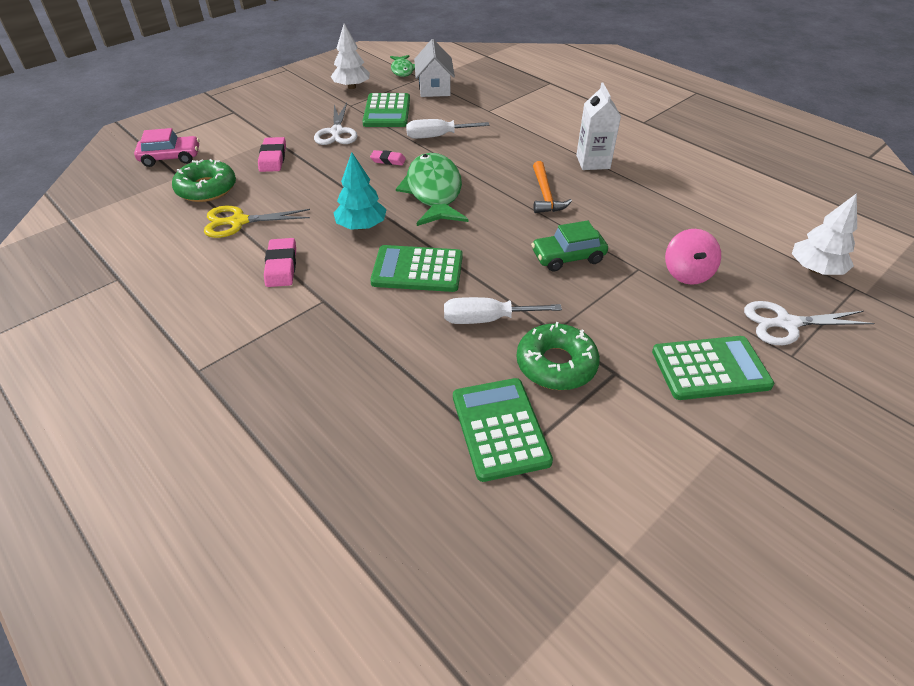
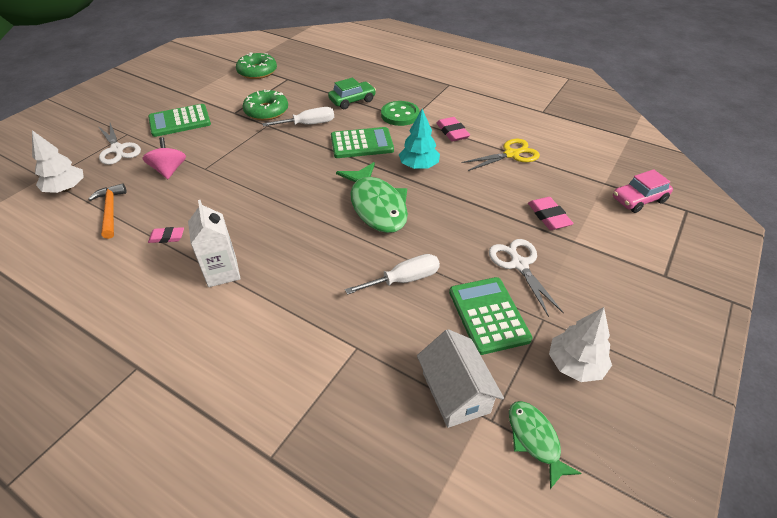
camera: 165 degrees right, 0 degrees up
green donut [172,159,236,202] -> green donut moved to [236,52,277,79]
pink eraser [370,150,406,165] -> pink eraser moved to [148,227,184,243]
green calculator [453,378,553,482] -> none
green car [531,221,608,271] -> green car moved to [328,78,376,109]
orange hammer [533,161,572,213] -> orange hammer moved to [88,183,127,239]
white scissors [744,301,875,345] -> white scissors turned 75 degrees clockwise [98,123,141,165]
none -> green button [381,101,420,126]

